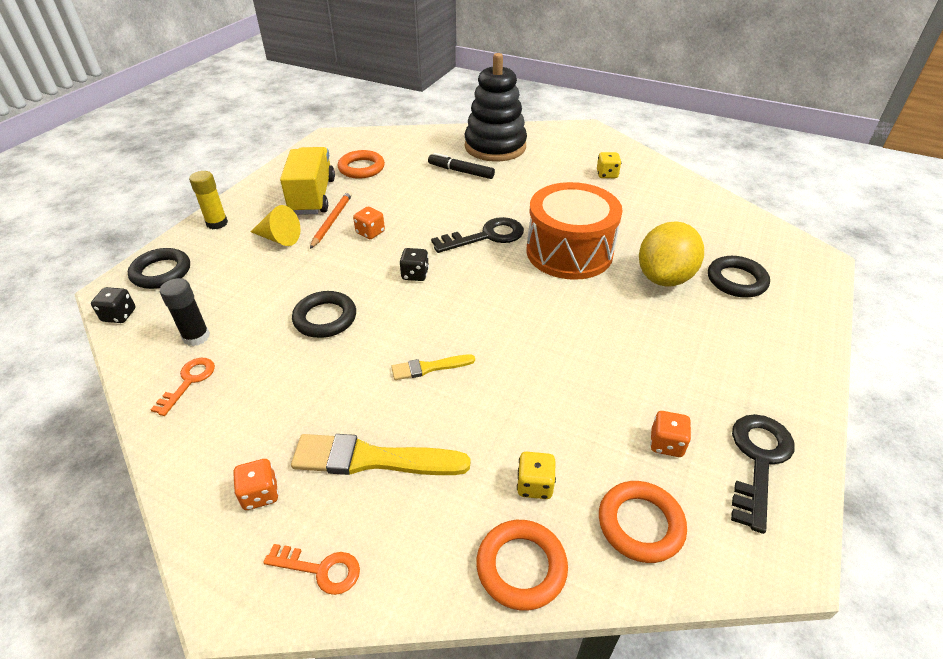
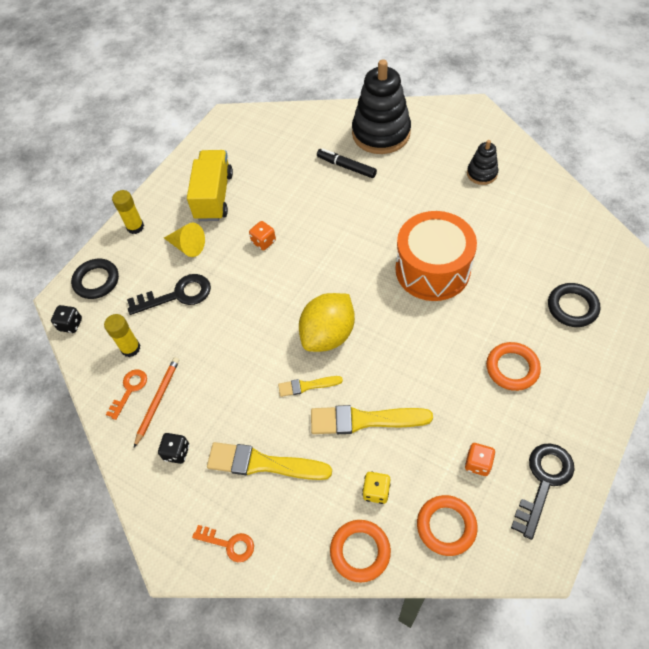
camera: 10 degrees right, 15 degrees up
black glue stick [160,278,210,346] -> yellow glue stick [104,314,141,357]
orange dice [233,459,279,510] -> none
black ring [292,291,356,338] -> none
orange pencil [310,191,352,249] -> orange pencil moved to [134,357,179,448]
orange ring [338,150,385,179] -> orange ring moved to [486,342,541,391]
black dice [400,248,429,281] -> black dice moved to [158,433,189,464]
black key [431,217,524,253] -> black key moved to [127,274,211,315]
yellow dice [597,152,621,178] -> black stacking toy [467,140,498,185]
yellow lemon [639,221,704,286] -> yellow lemon moved to [299,293,355,352]
none -> yellow brush [311,405,433,434]

